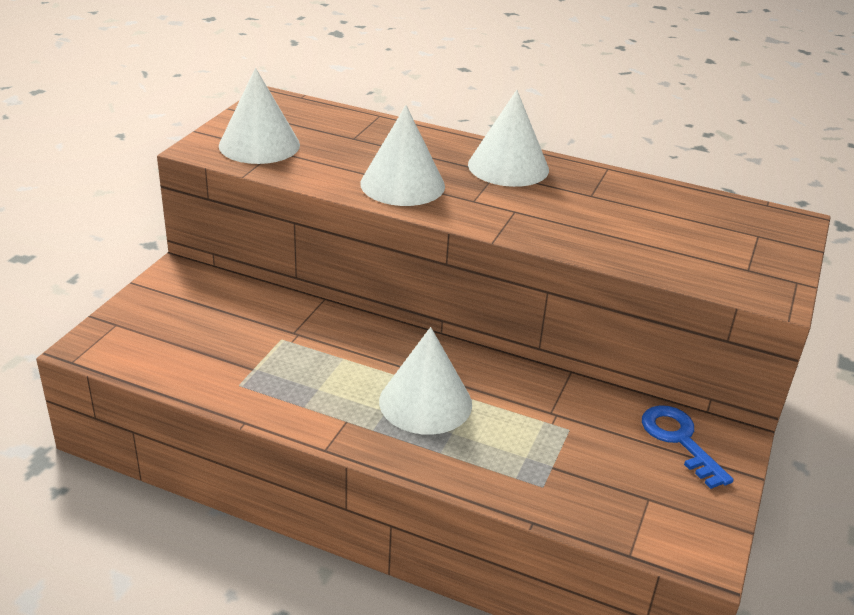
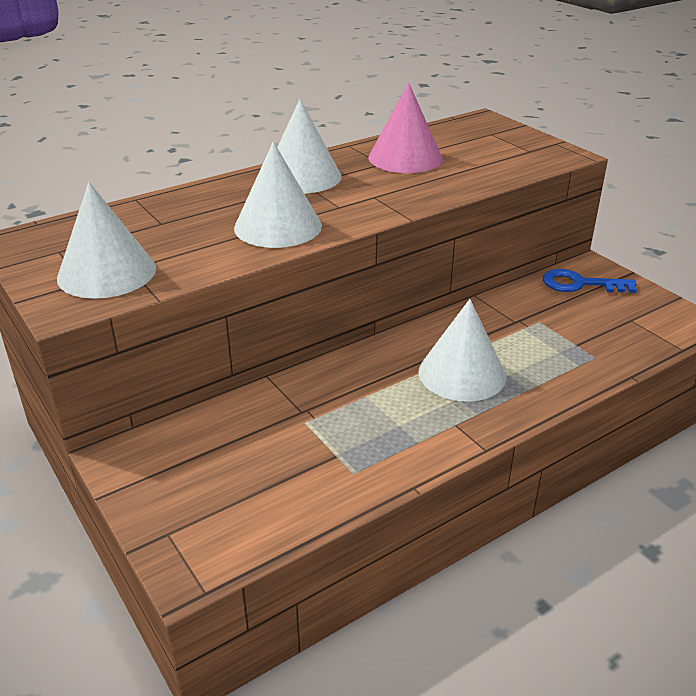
camera: 55 degrees left, 0 degrees up
none -> pink cone [368,83,443,173]

